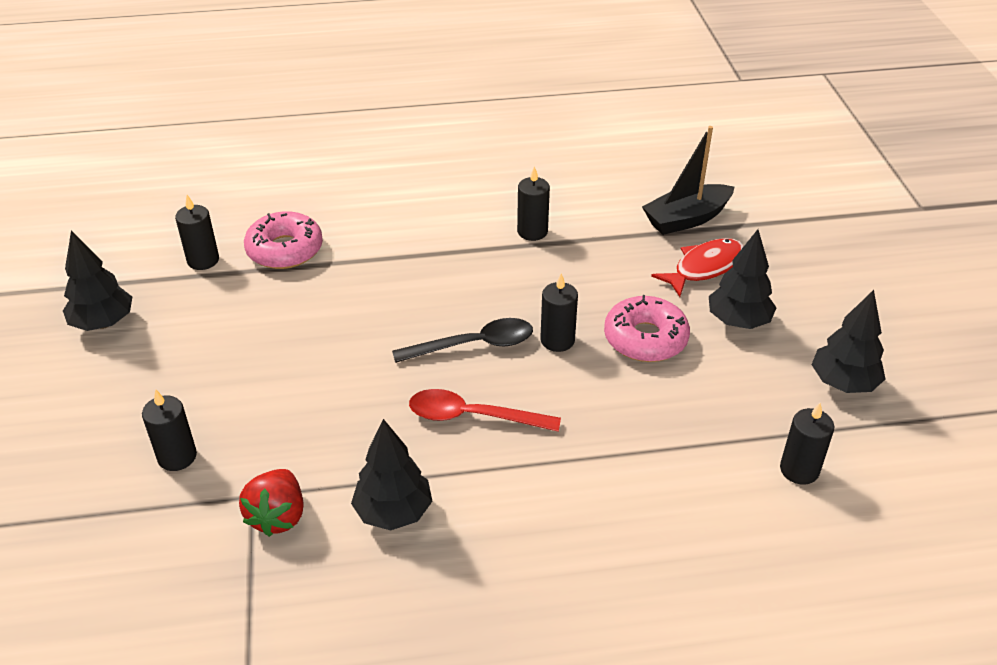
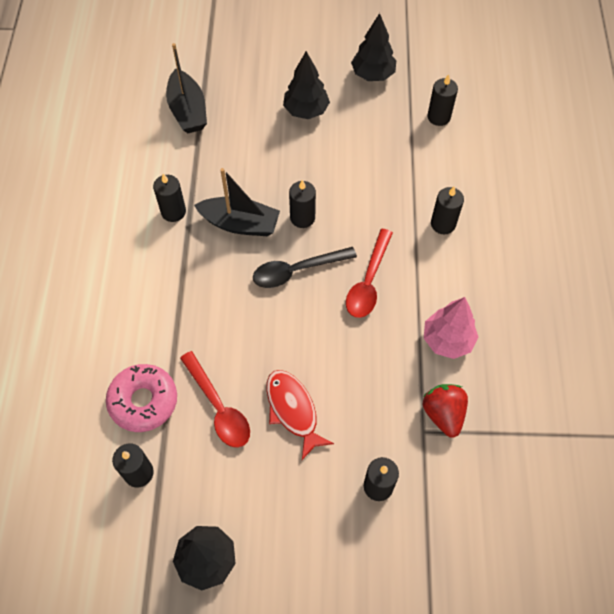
camera: 80 degrees left, 20 degrees up
red strawberry [239,469,304,537] -> red strawberry turned 120 degrees counterclockwise [423,384,468,437]
black tree [351,419,432,530] -> pink tree [424,297,478,359]
black spoon [392,318,533,363] -> black spoon turned 105 degrees counterclockwise [253,247,357,288]
pink donut [604,295,690,362] -> none
red fish [651,238,744,297] -> red fish moved to [266,370,334,460]
none -> red spoon [180,351,250,448]
none -> black boat [194,168,280,236]
none -> black candle [431,187,464,234]

